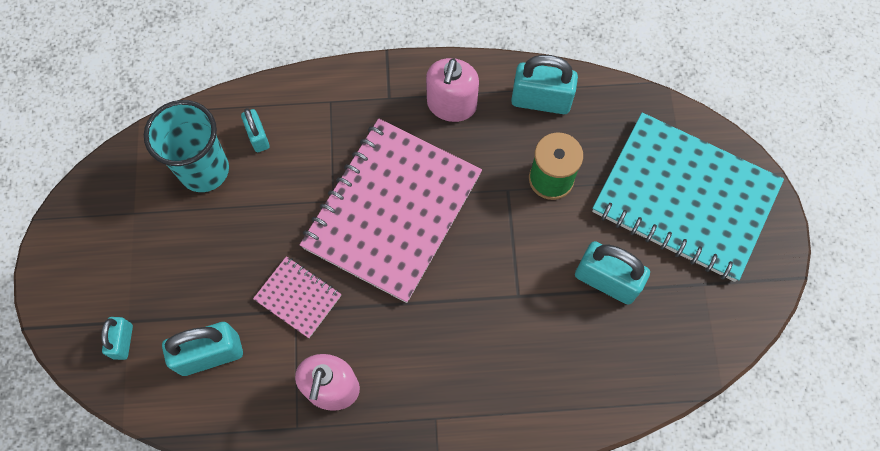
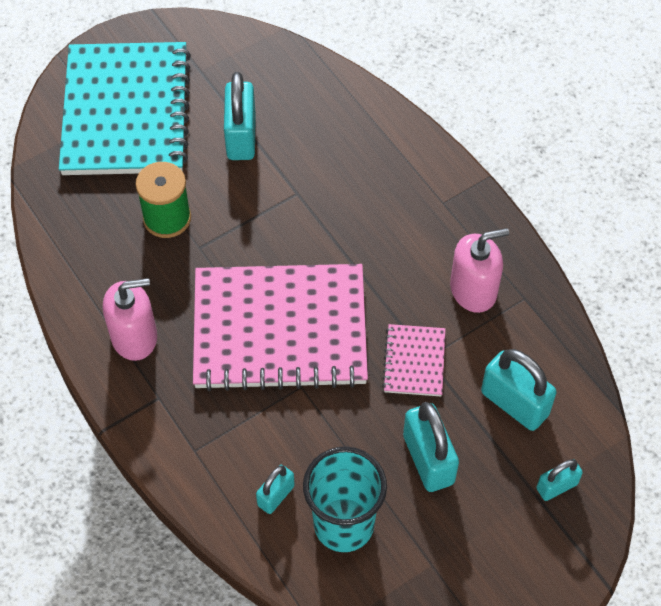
camera: 120 degrees left, 10 degrees down
turquoise padlock [511,55,578,114] -> turquoise padlock moved to [403,402,459,492]

